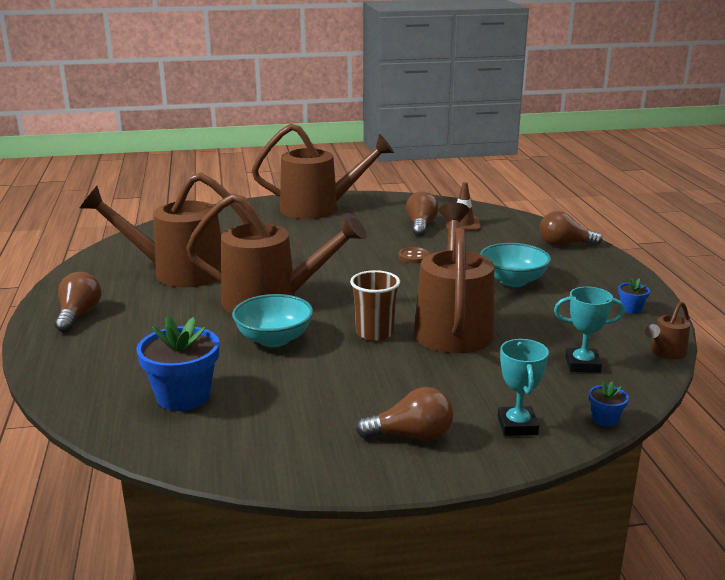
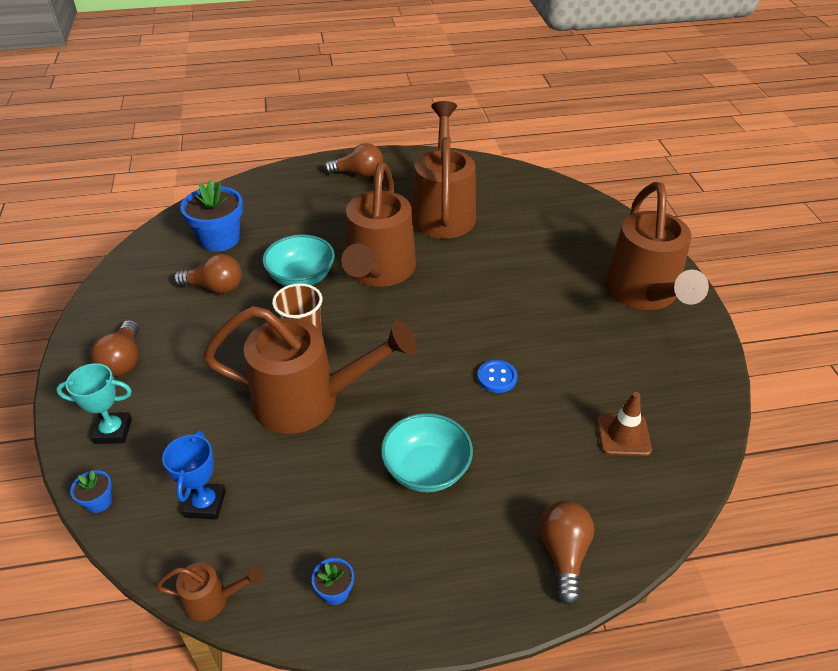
camera: 90 degrees right, 20 degrees up
brown button [398,247,431,263] -> blue button [477,360,518,393]
brown light bulb [406,191,439,236] -> brown light bulb moved to [173,254,242,294]
turquoise trophy [554,287,625,373] -> blue trophy [162,431,226,520]
brown watering can [645,301,690,359] -> brown watering can turned 135 degrees clockwise [156,563,262,621]

